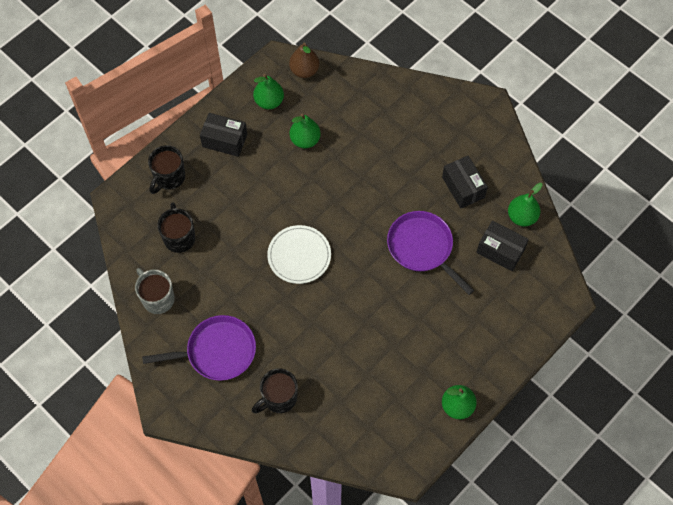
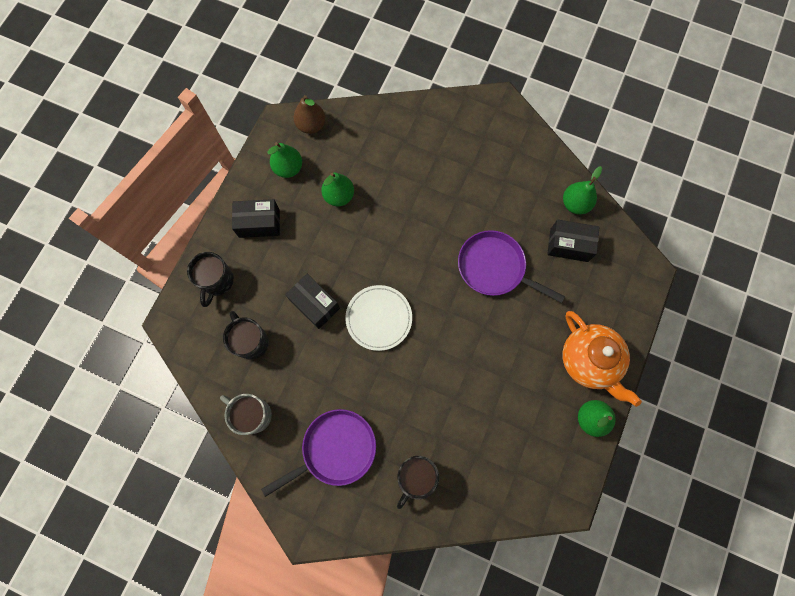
camera: 20 degrees left, 10 degrees up
black box [442,155,488,208] -> black box moved to [285,274,340,329]
none -> orange teapot [562,311,642,407]

